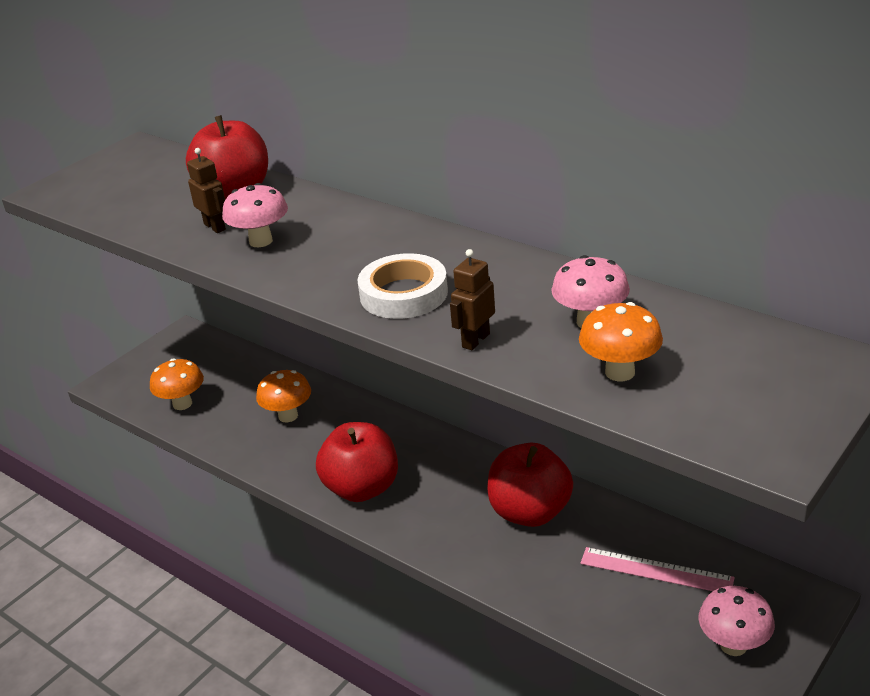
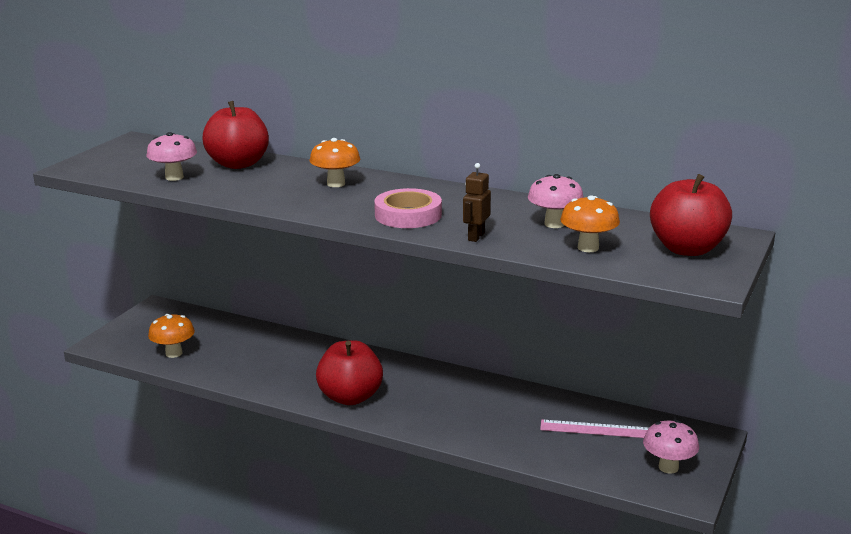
camera: 15 degrees left, 10 degrees down
brown robot [187,148,226,233] -> none
pink mushroom [222,183,288,247] -> pink mushroom moved to [146,132,197,181]
orange mushroom [256,370,311,422] -> orange mushroom moved to [310,138,360,187]
white tape [357,253,448,319] -> pink tape [374,188,442,228]
red apple [487,443,573,527] -> red apple moved to [650,174,732,256]

